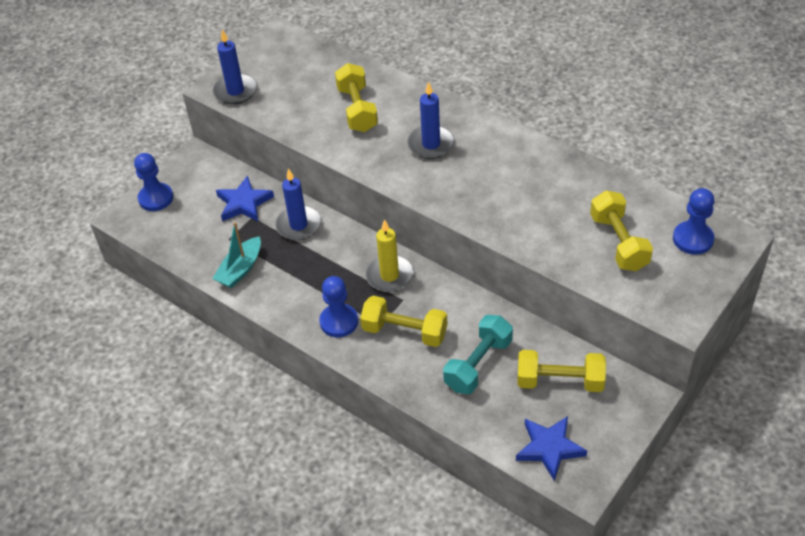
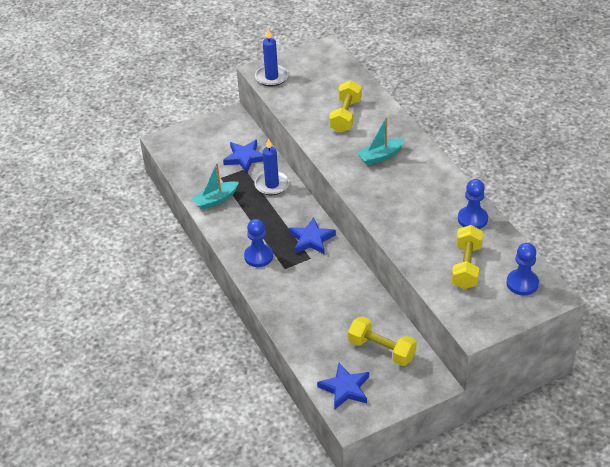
camera: 25 degrees right, 5 degrees down
blue pawn [134,153,173,211] -> blue pawn moved to [458,179,488,229]
yellow dumbbell [360,296,447,347] -> none
yellow candle [365,219,414,292] -> blue star [289,217,336,255]
blue candle [407,81,455,159] -> turquoise boat [357,117,405,166]
turquoise dumbbell [443,315,513,394] -> none

